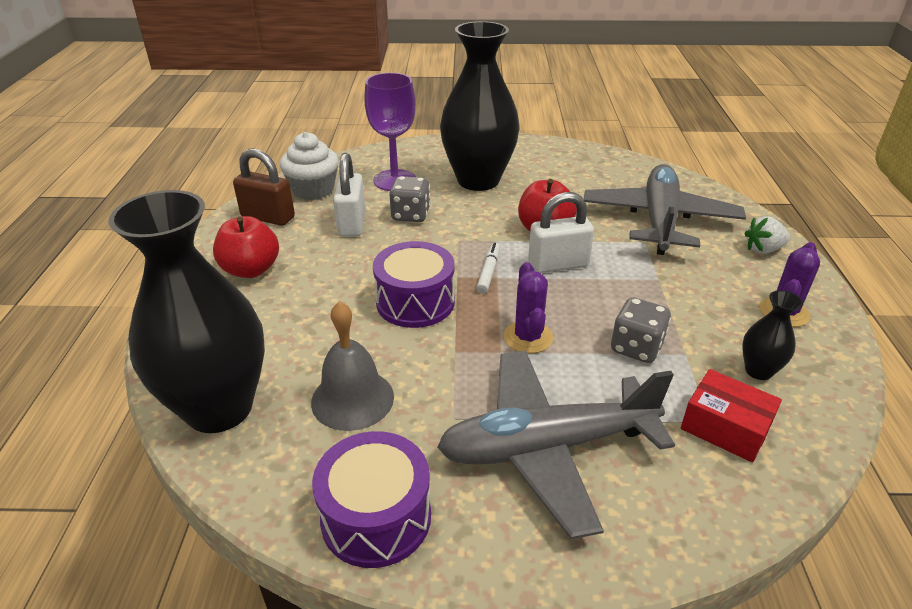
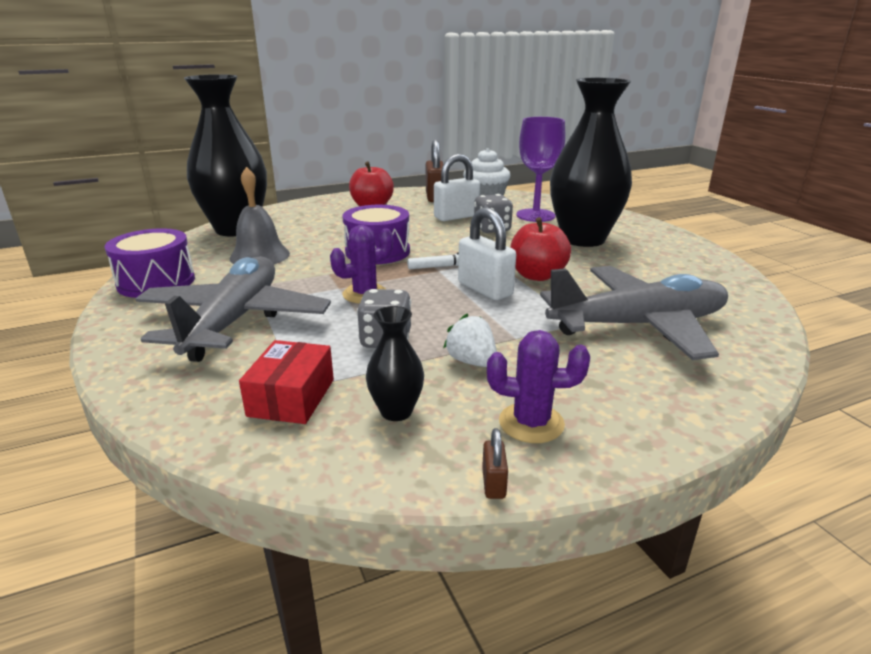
camera: 65 degrees right, 10 degrees down
grey plane [437,350,675,539] -> grey plane turned 45 degrees clockwise [135,256,331,362]
white strawberry [744,216,790,254] -> white strawberry moved to [443,313,497,367]
none -> brown padlock [482,428,508,499]

